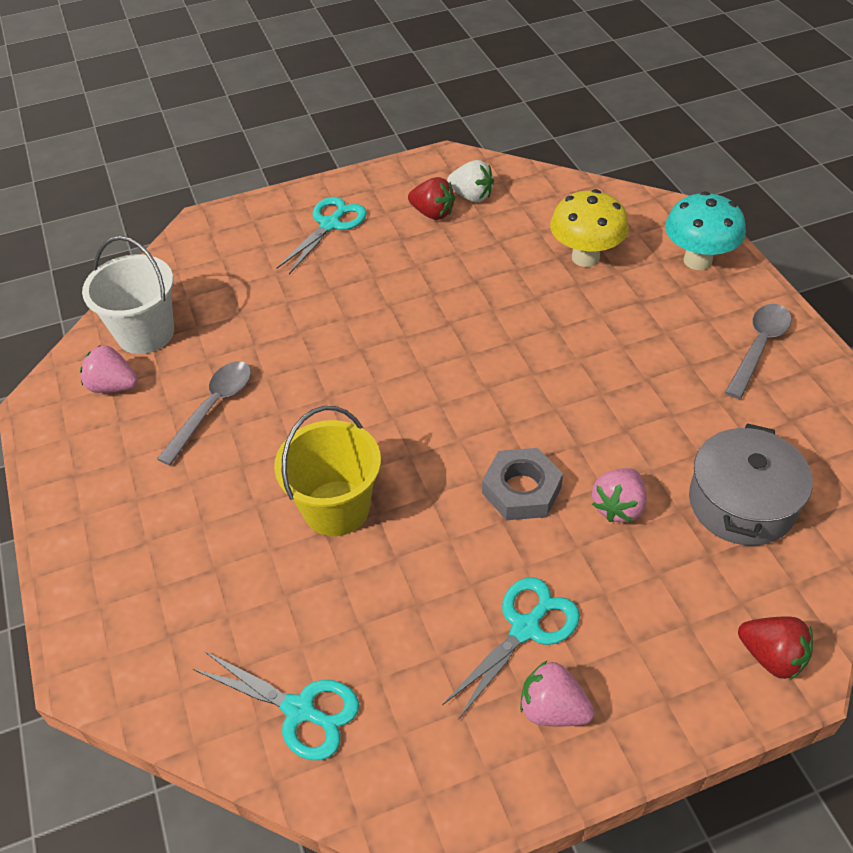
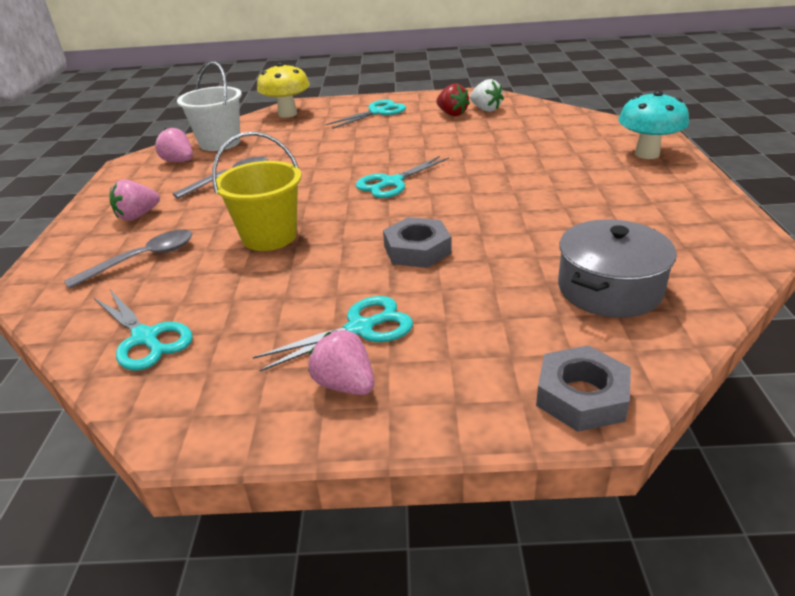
camera: 20 degrees right, 15 degrees down
yellow mushroom [550,189,629,267] -> yellow mushroom moved to [257,62,310,118]
pink strawberry [592,468,647,522] -> pink strawberry moved to [110,179,160,221]
grey spoon [725,304,792,399] -> grey spoon moved to [64,230,193,289]
red strawberry [738,616,813,680] -> grey nut [536,345,631,432]
none -> turquoise scissors [356,156,449,198]

